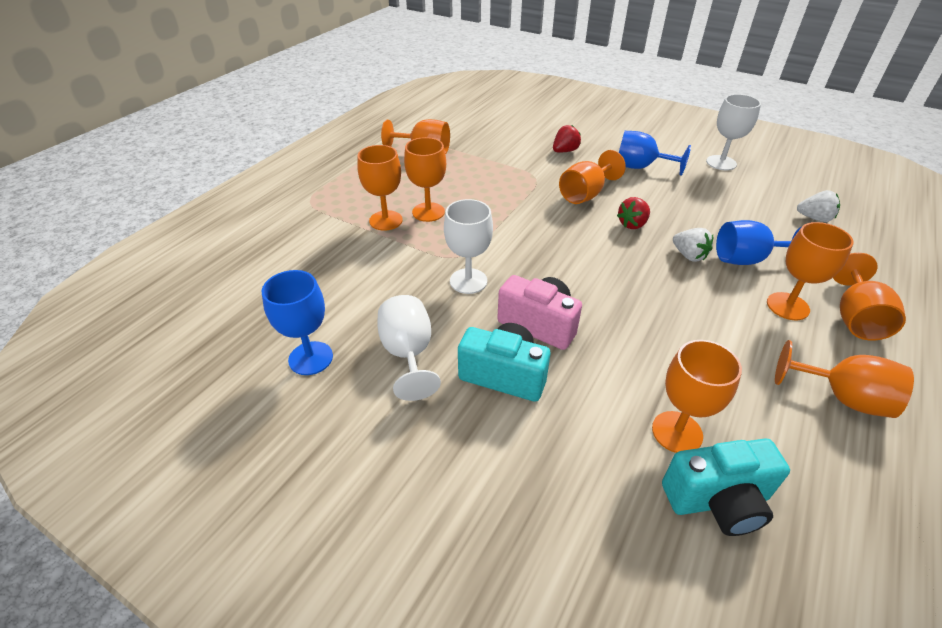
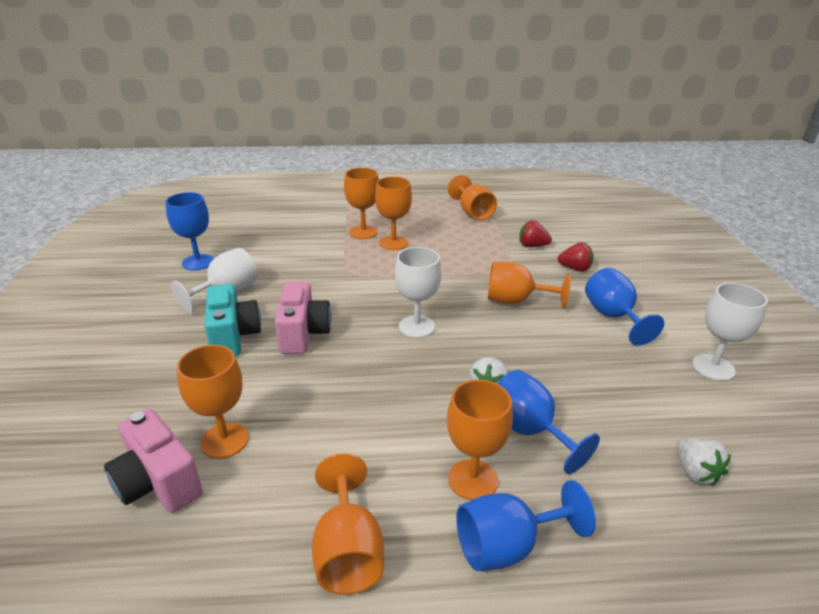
camera: 55 degrees right, 10 degrees down
white goblet [444,199,493,294] -> white goblet moved to [395,247,441,338]
red strawberry [617,197,650,229] -> red strawberry moved to [519,220,552,247]
turquoise camera [662,438,790,536] -> pink camera [104,409,203,513]
orange goblet [833,253,906,341] -> blue goblet [456,480,596,571]

